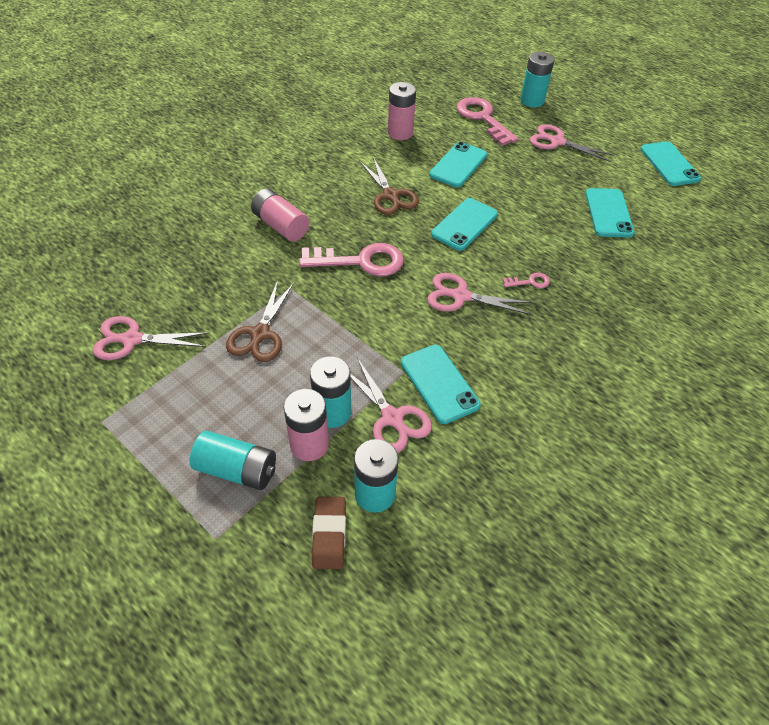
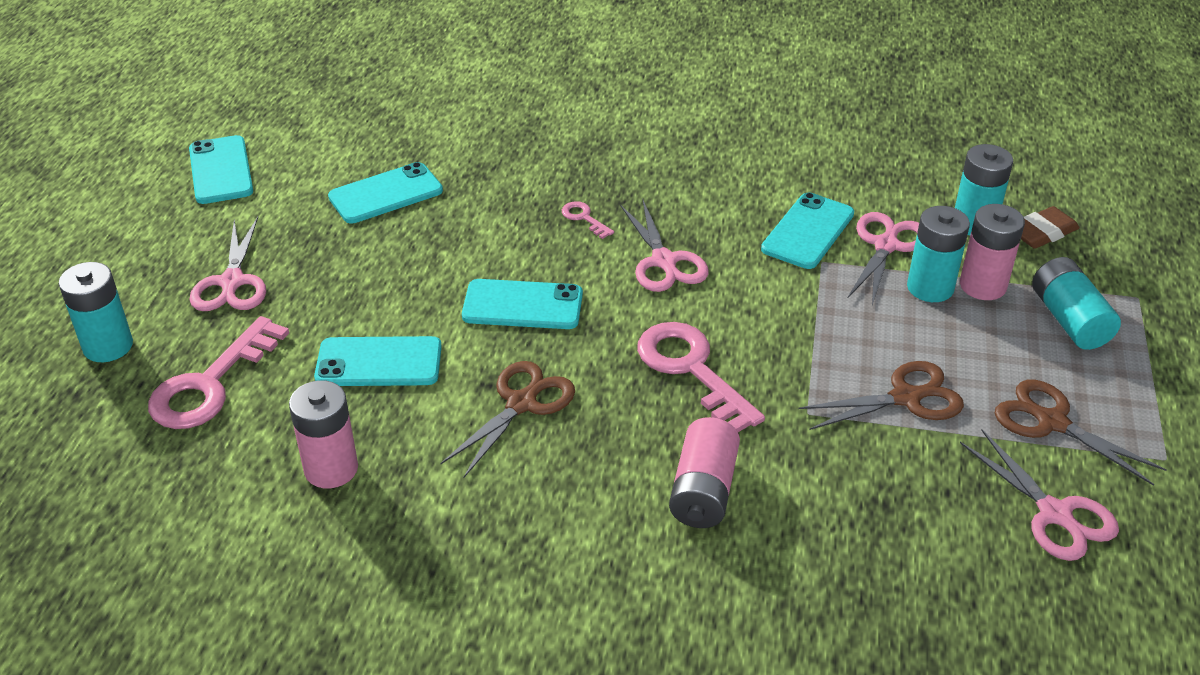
camera: 120 degrees left, 10 degrees down
turquoise phone [640,141,701,186] -> turquoise phone turned 60 degrees counterclockwise [189,135,253,204]
none -> brown scissors [995,380,1167,486]

